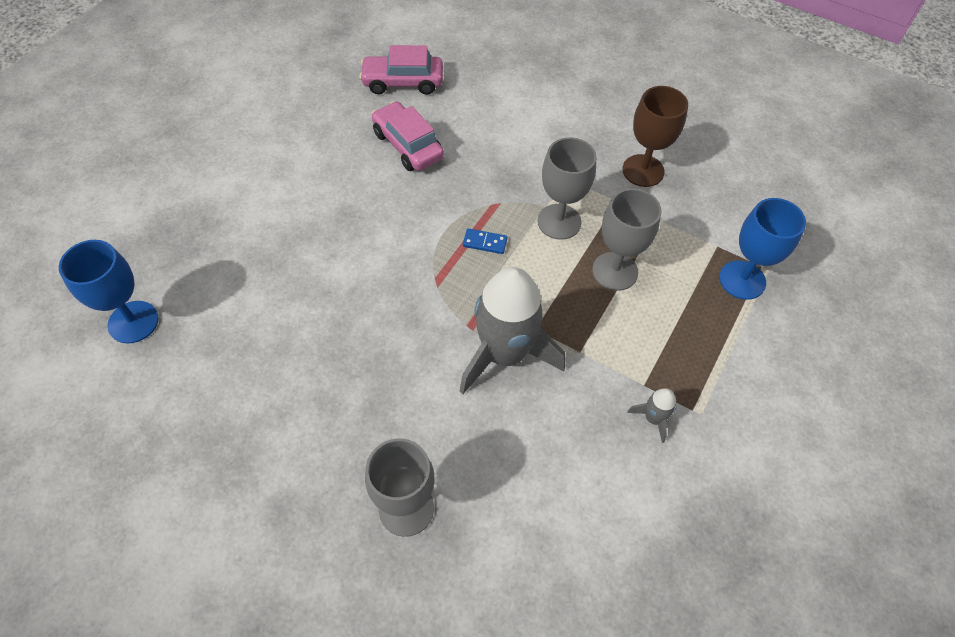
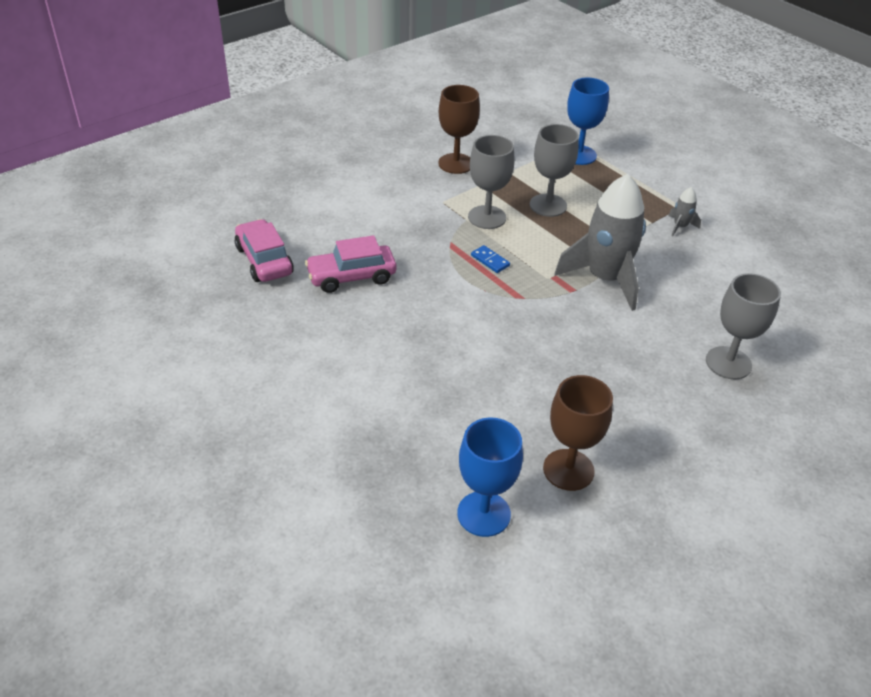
camera: 70 degrees left, 15 degrees down
pink car [359,45,443,95] -> pink car turned 135 degrees clockwise [235,219,294,282]
blue domino [463,228,508,254] -> blue domino turned 75 degrees counterclockwise [471,245,510,273]
none -> brown goblet [543,375,613,491]

